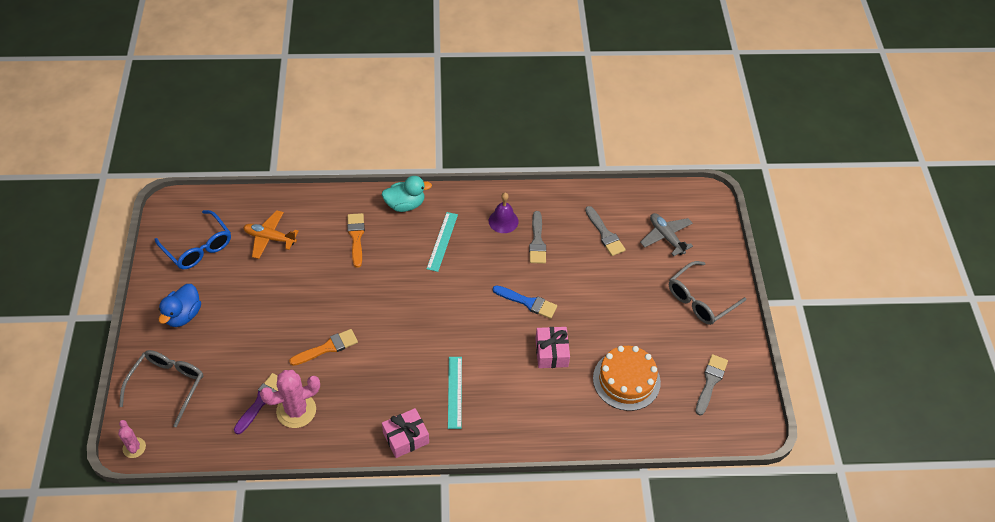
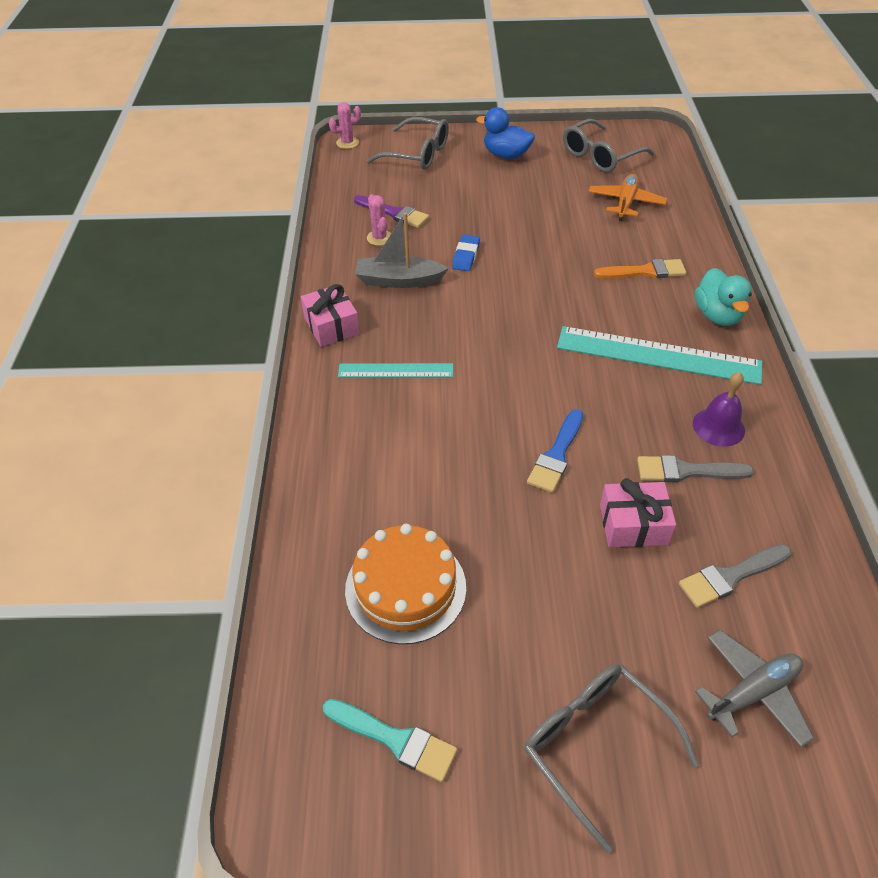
camera: 95 degrees right, 5 degrees down
blue glasses [155,210,231,269] -> grey glasses [563,119,654,172]
pink cactus [260,370,320,428] -> pink cactus [367,194,391,246], size x0.56
orange brush [289,329,358,366] -> blue eraser [452,235,480,271]
turquoise ruler [427,212,458,272] -> turquoise ruler [557,326,762,385], size x1.76
pink gift [535,327,570,368] -> pink gift moved to [600,478,676,547]
grey brush [696,354,728,416] -> turquoise brush [323,699,457,782]
none -> grey boat [355,213,449,288]

